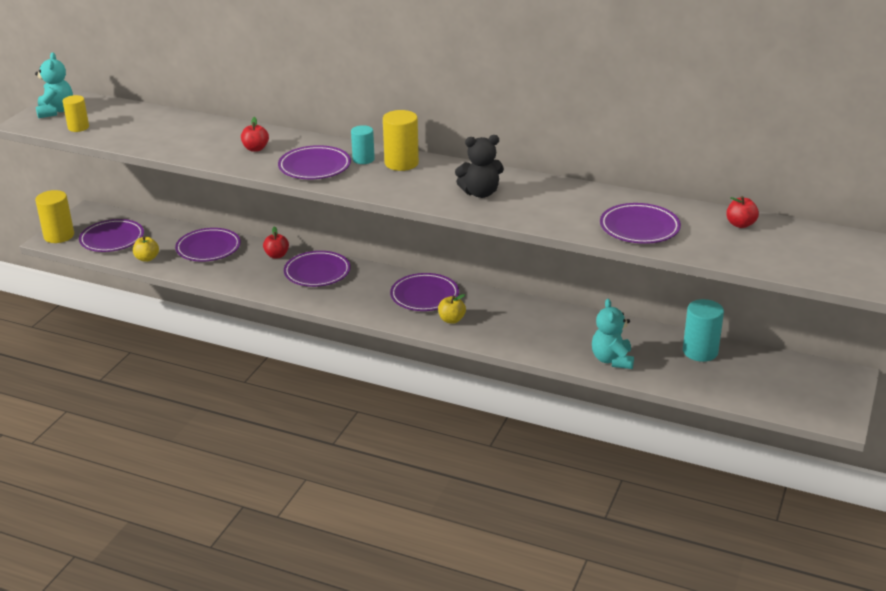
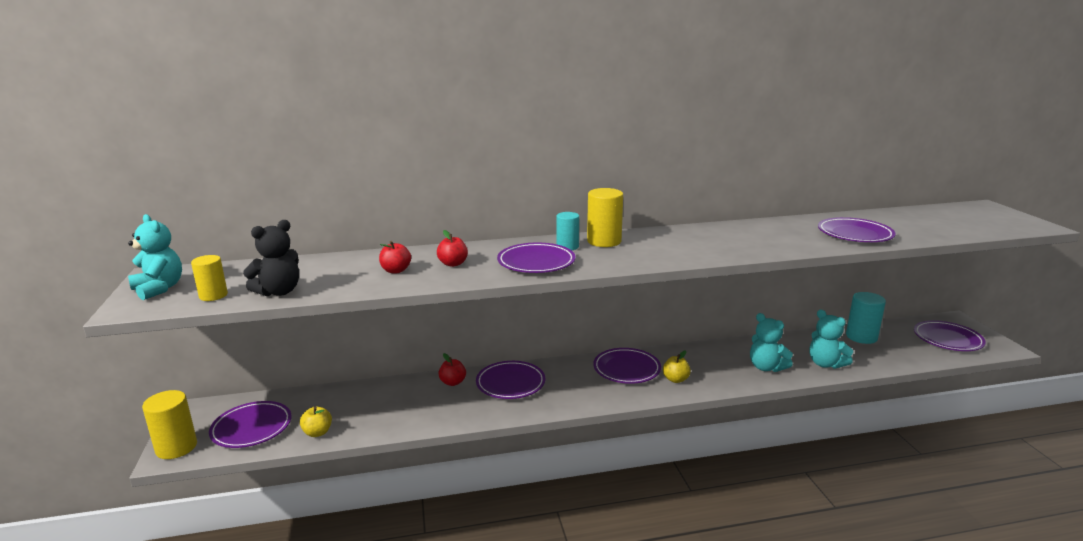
camera: 35 degrees left, 10 degrees down
purple plate [175,228,241,261] -> purple plate moved to [914,320,986,351]
black teddy bear [455,135,504,198] -> black teddy bear moved to [243,220,299,297]
red apple [726,196,759,228] -> red apple moved to [379,241,411,274]
none -> turquoise teddy bear [750,313,793,372]

